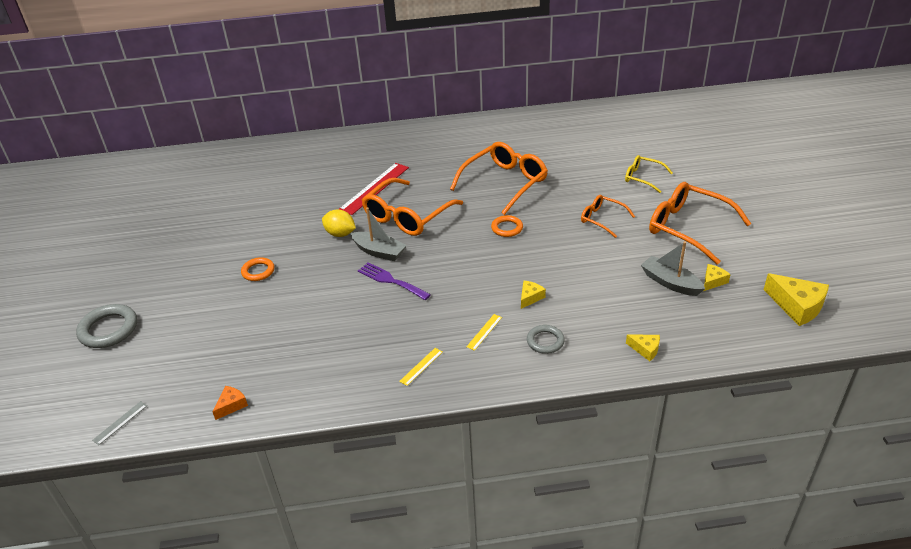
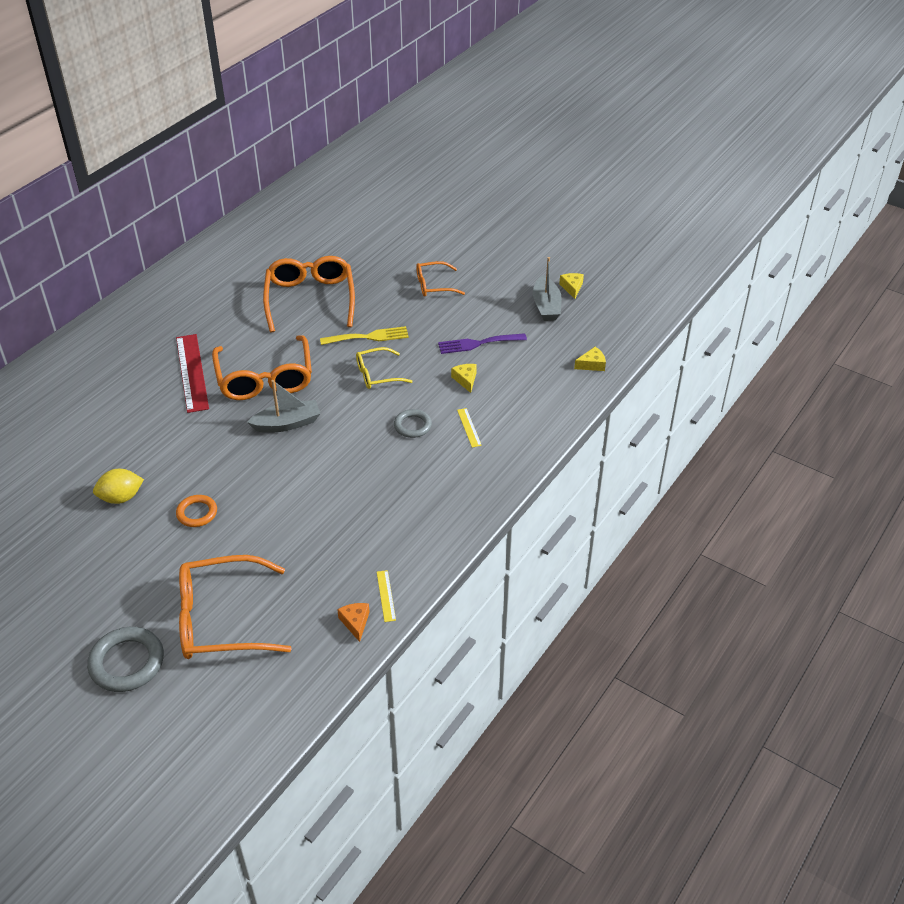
camera: 50 degrees left, 5 degrees up
grey ruler [92,401,147,445] -> none
yellow lemon [322,209,356,237] -> yellow lemon moved to [93,469,144,504]
purple fork [358,262,431,300] -> purple fork moved to [438,333,527,354]
yellow ruler [399,348,443,386] -> yellow ruler moved to [377,570,396,622]
orange ring [491,215,523,237] -> yellow fork [320,326,409,345]
grey ring [527,325,565,354] -> grey ring moved to [394,409,432,438]
yellow glasses [625,155,673,193] -> yellow glasses moved to [356,347,413,389]
grey boat [641,241,705,296] -> grey boat turned 90 degrees counterclockwise [533,257,562,321]
orange glasses [649,182,751,264] -> orange glasses moved to [179,555,291,659]
yellow cheese [764,273,829,326] -> none

